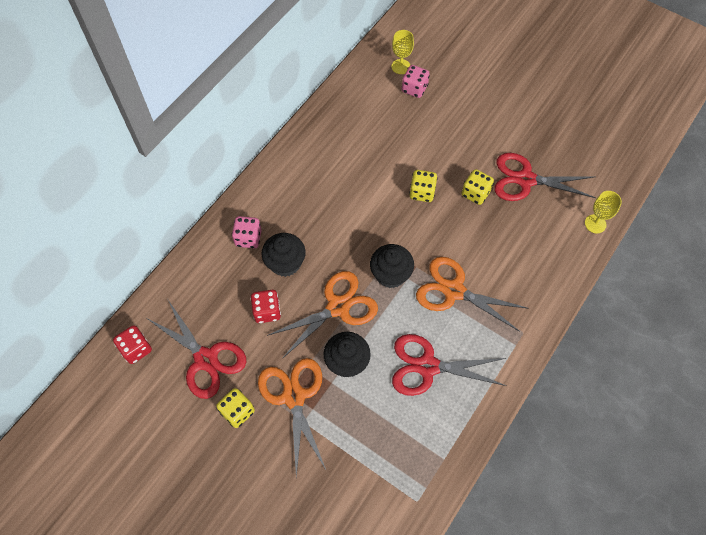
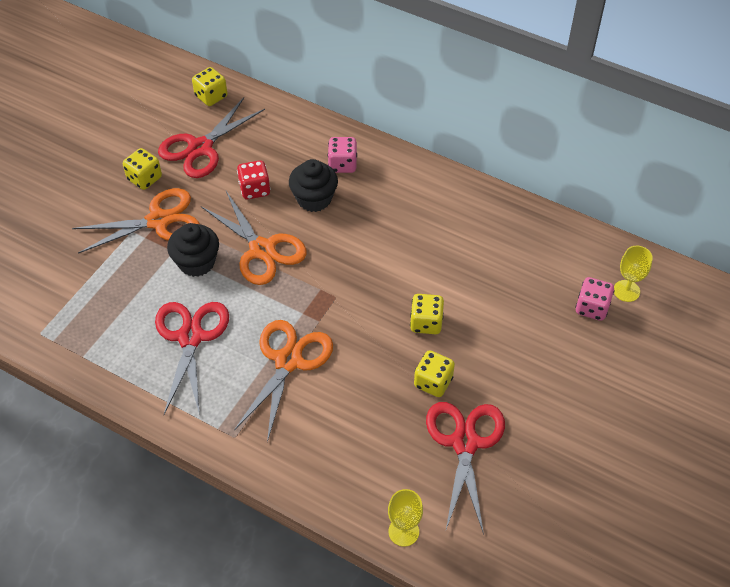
camera: 85 degrees right, 10 degrees down
red dice [113,325,152,364] -> yellow dice [192,67,227,106]
black cupcake [370,244,414,288] -> none

